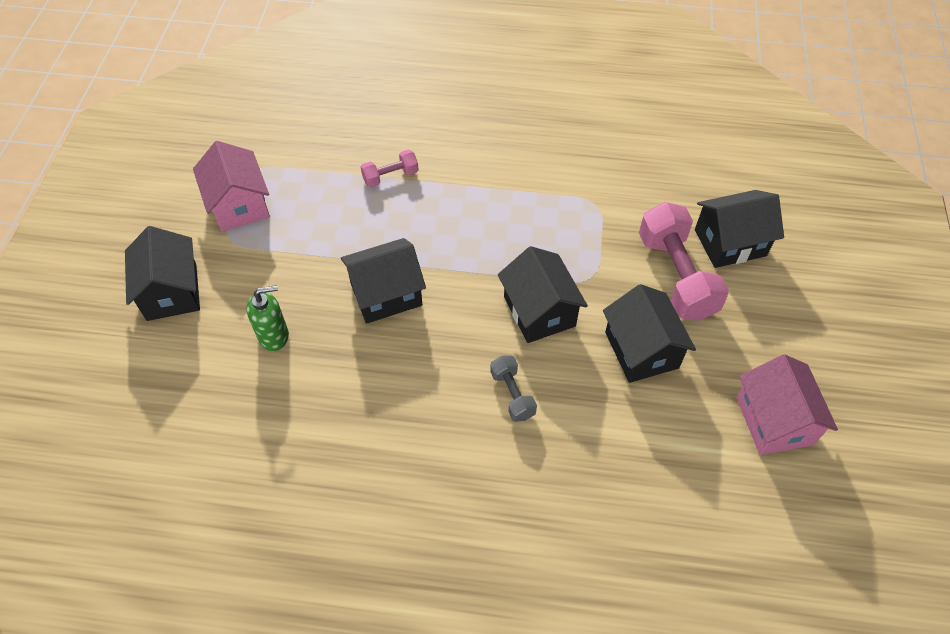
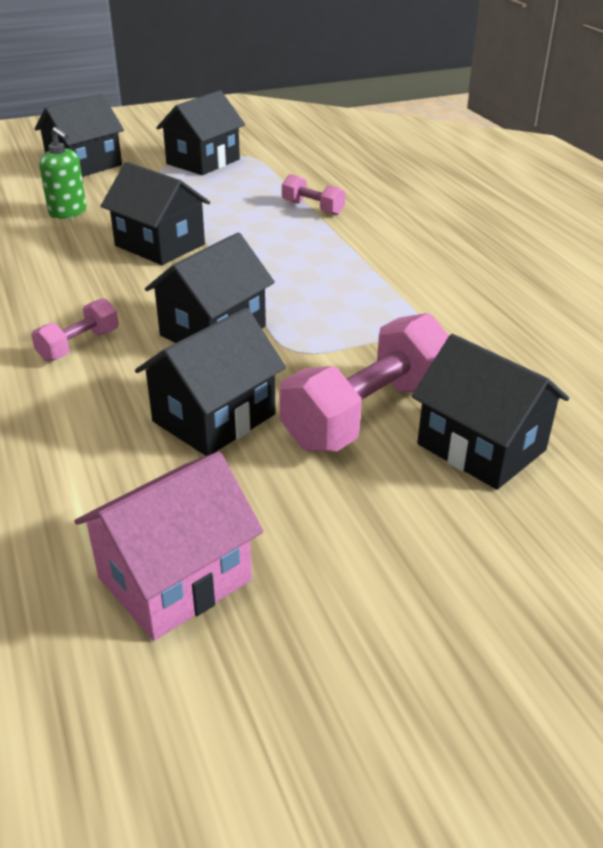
camera: 60 degrees right, 20 degrees down
pink house [193,141,270,232] -> black house [156,90,245,175]
grey dumbbell [490,355,537,422] -> pink dumbbell [31,298,119,362]

